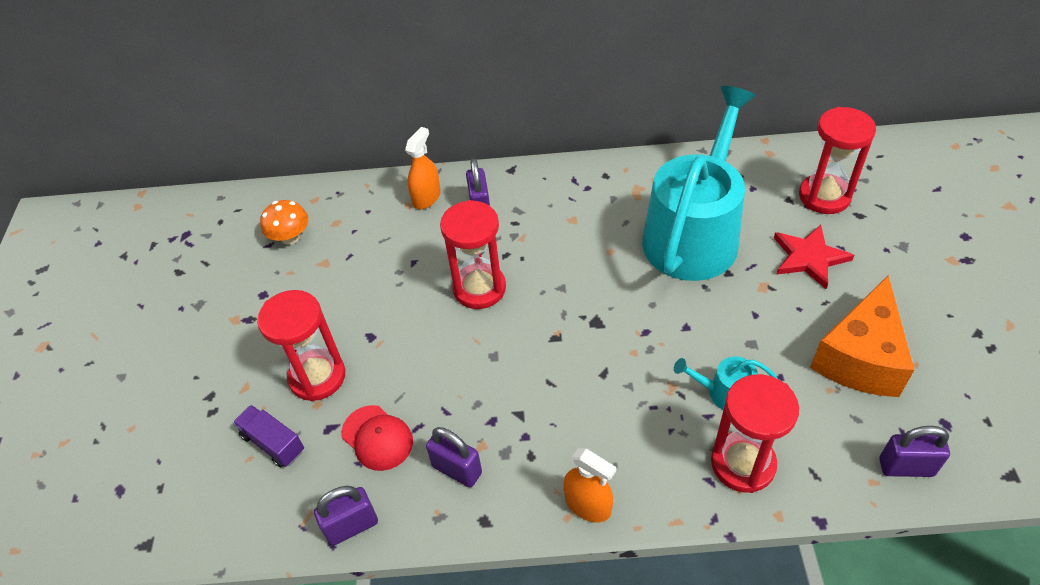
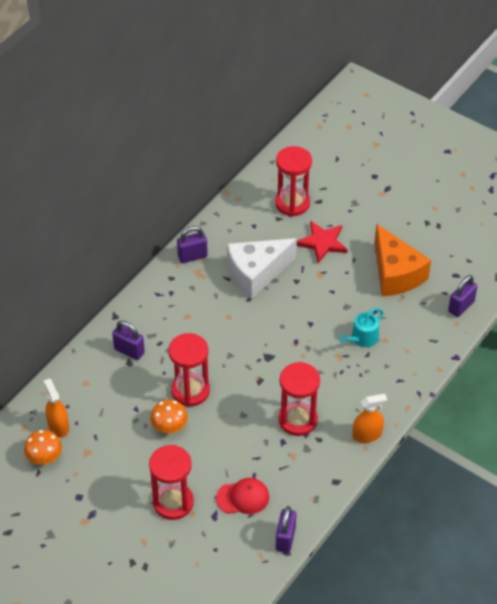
camera: 55 degrees left, 0 degrees up
purple truck [233,405,304,467] -> none
orange spray bottle [405,127,441,209] -> orange spray bottle moved to [44,378,69,437]
purple padlock [426,427,482,488] -> purple padlock moved to [177,226,208,263]
turquoise watering can [642,86,756,281] -> white cheese [227,238,297,299]
red hourglass [711,374,799,493] -> red hourglass moved to [278,362,320,436]
none -> orange mushroom [150,399,188,433]

